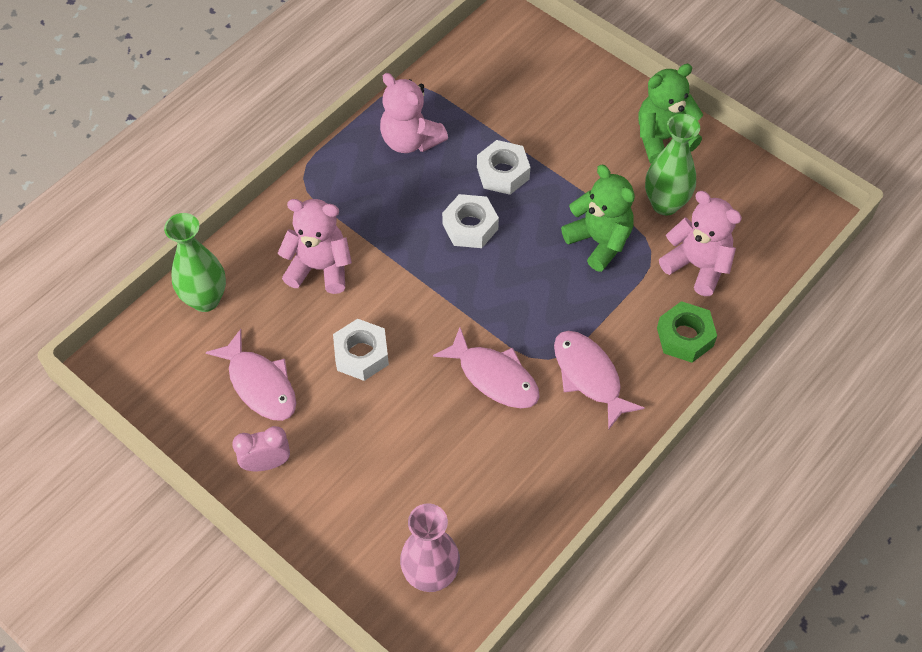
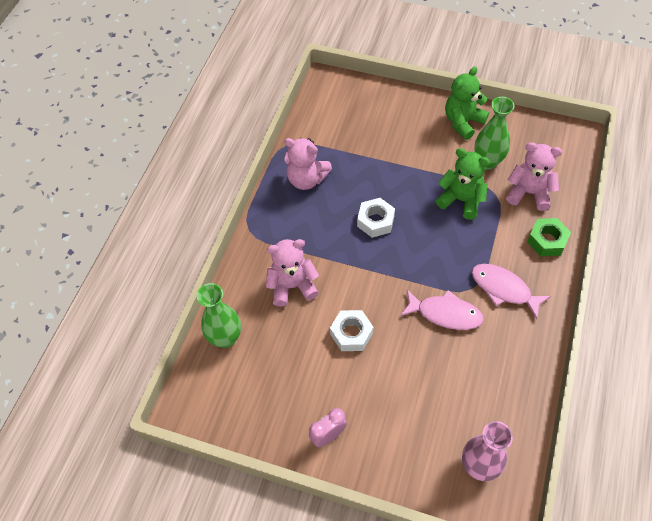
camera: 20 degrees left, 0 degrees up
pink fish [206,329,296,421] -> none
white nut [477,140,530,195] -> none

